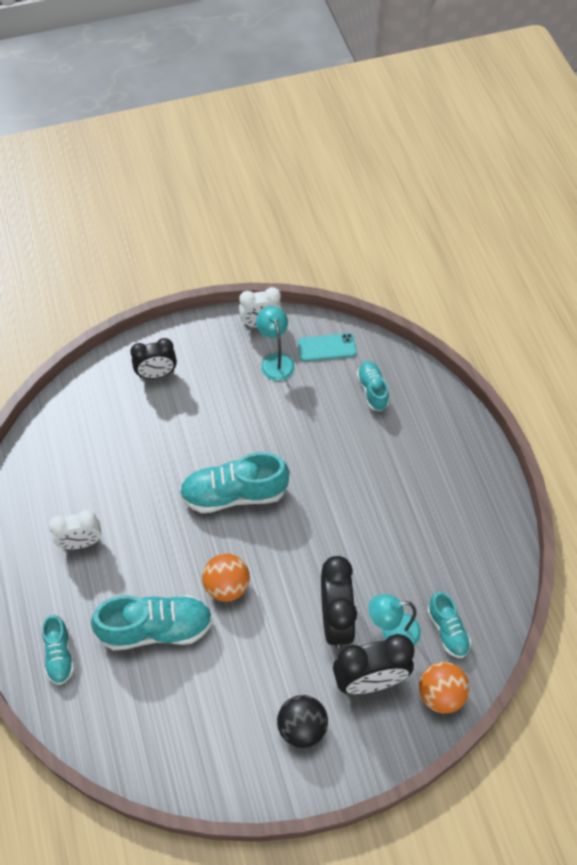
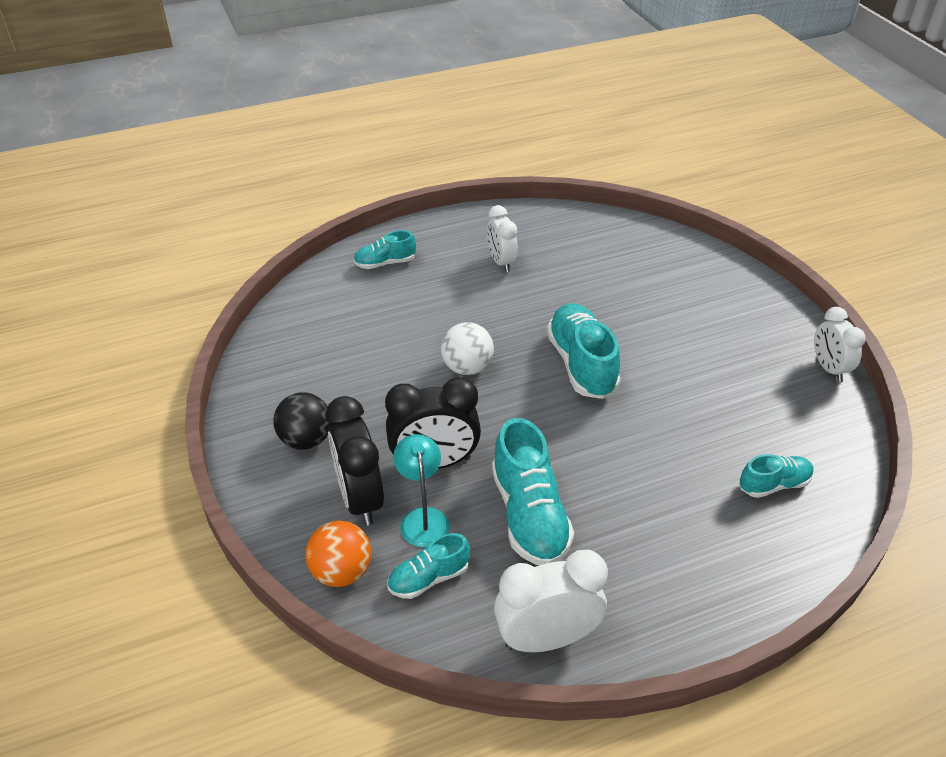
camera: 85 degrees right, 15 degrees down
turquoise shoe [91,595,213,651] -> turquoise shoe moved to [492,418,574,565]
black clock [130,338,177,379] -> none
orange ball [202,554,250,602] -> white ball [441,322,494,375]
turquoise lamp [256,306,295,381] -> none
turquoise phone [298,333,357,361] -> none
none -> white clock [494,550,608,652]

